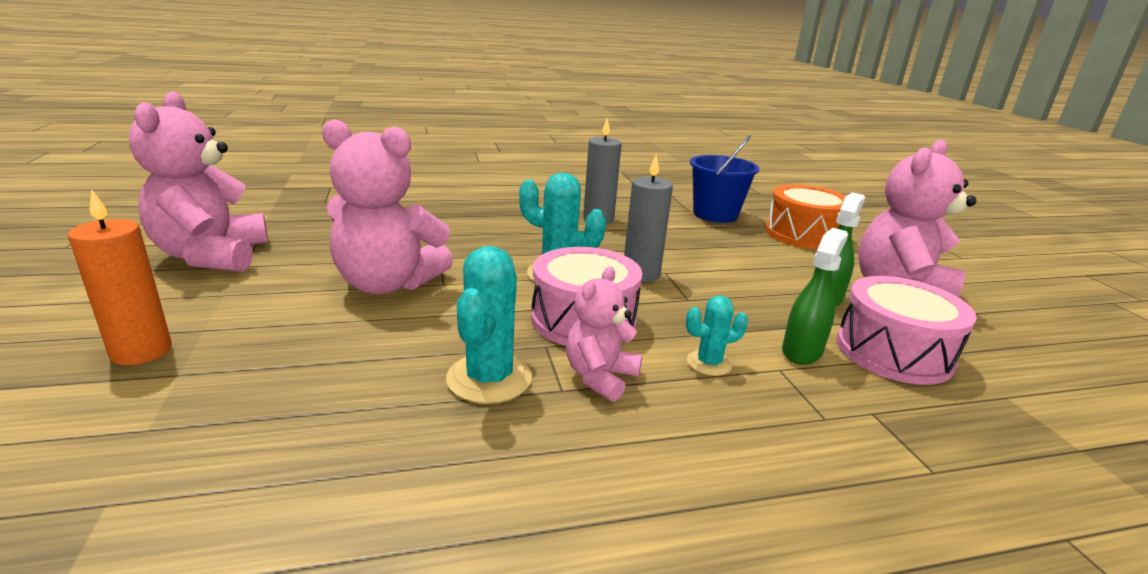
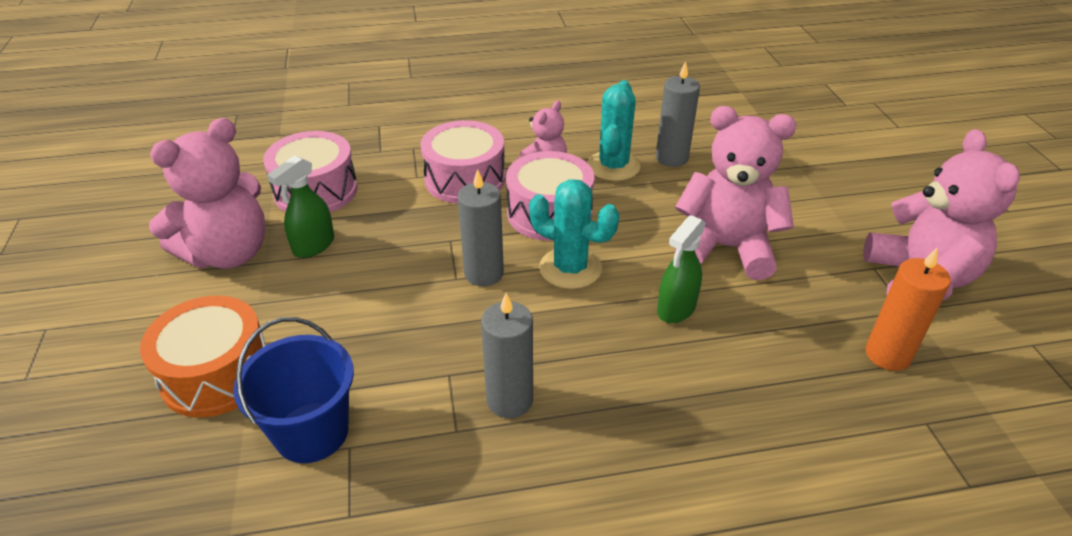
camera: 175 degrees left, 15 degrees up
orange candle [68,190,172,365] -> orange candle moved to [866,247,951,371]
turquoise cactus [686,295,748,376] -> pink drum [421,120,505,204]
green spray bottle [782,228,848,365] -> green spray bottle moved to [657,215,706,323]
none -> grey candle [656,61,700,167]

